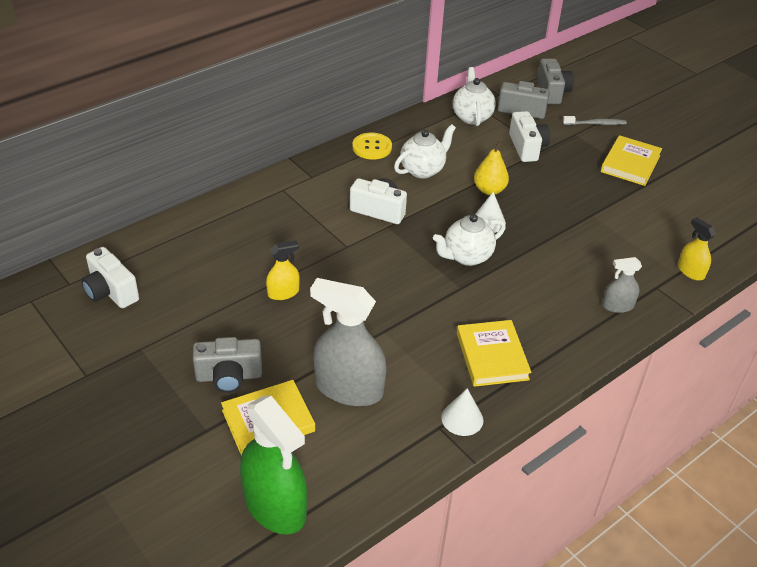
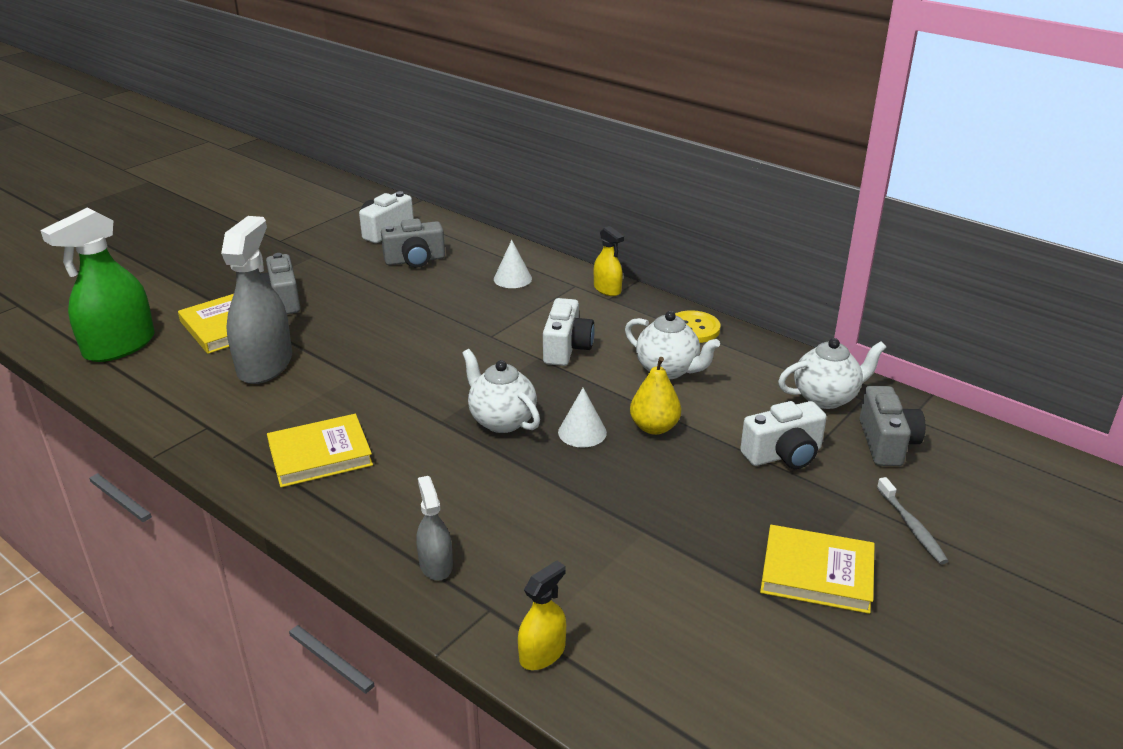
camera: 80 degrees right, 10 degrees down
yellow spray bottle [266,240,300,300] -> yellow spray bottle moved to [594,226,624,296]
white cone [441,388,483,436] -> white cone moved to [494,240,532,288]
grey camera [537,59,574,104] -> grey camera moved to [381,219,445,267]

